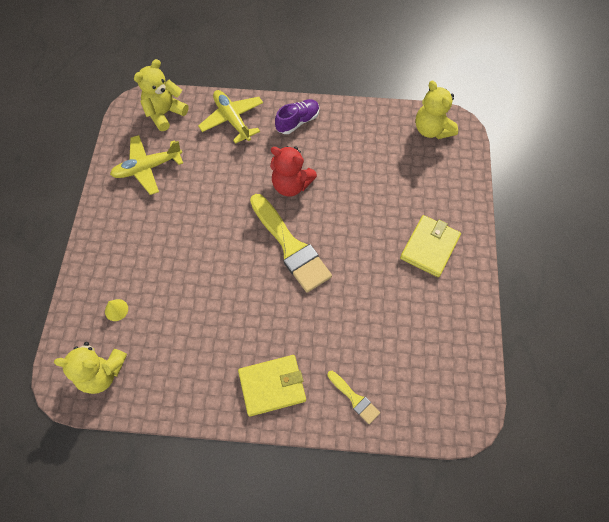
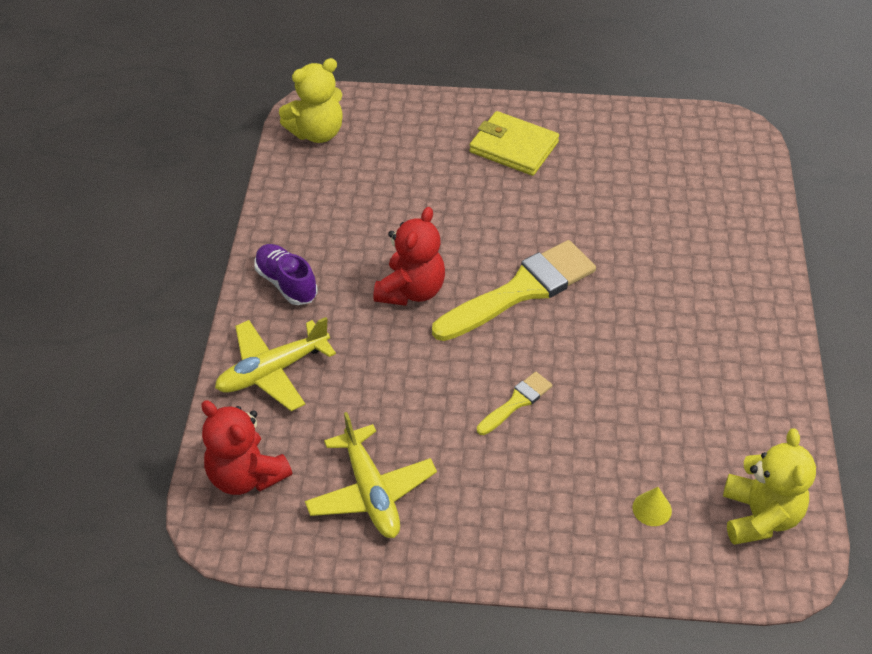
camera: 90 degrees left, 15 degrees down
yellow teddy bear [134,59,189,131] -> red teddy bear [201,400,292,495]
yellow wallet [238,355,306,417] -> none
yellow brush [327,371,380,424] -> yellow brush moved to [477,372,552,435]

